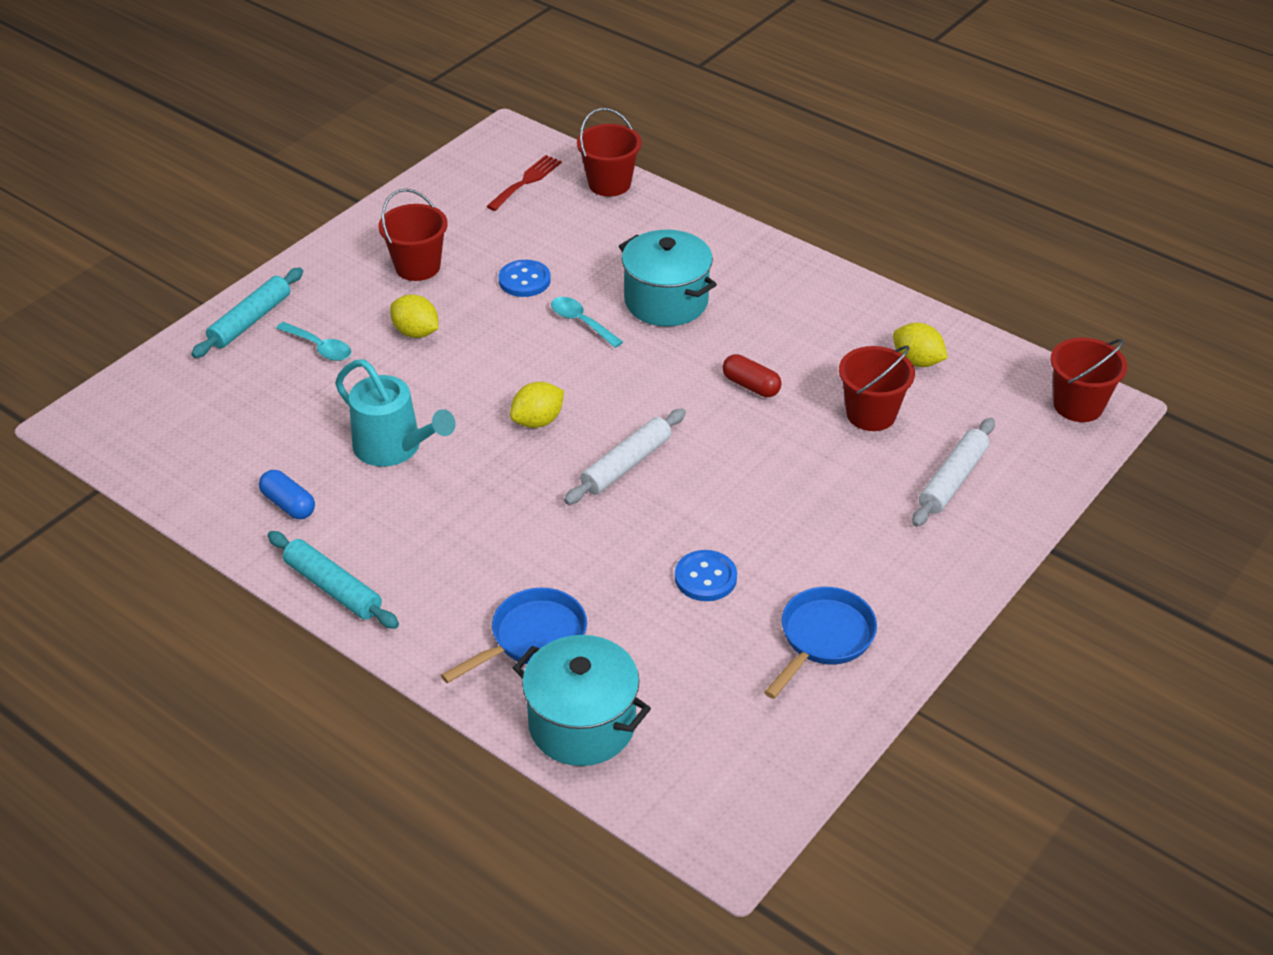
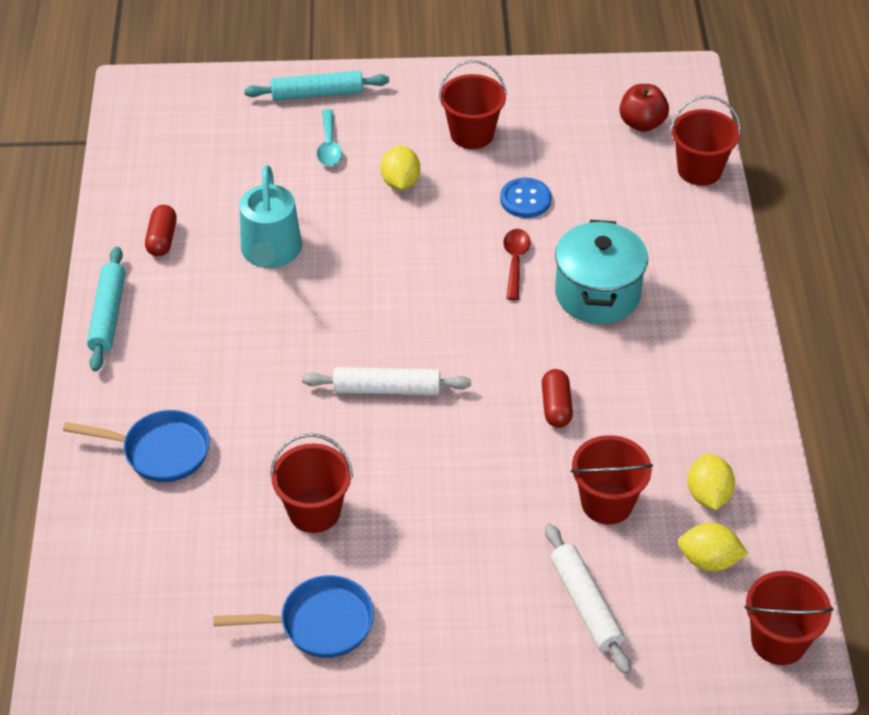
camera: 50 degrees right, 5 degrees up
blue capsule [259,470,315,519] -> red capsule [145,205,177,256]
red fork [486,155,562,211] -> red apple [620,84,669,132]
yellow lemon [510,382,564,428] -> yellow lemon moved to [678,523,748,571]
turquoise pot [513,635,651,766] -> none
turquoise spoon [551,297,623,348] -> red spoon [503,229,531,300]
blue button [675,550,737,601] -> red bucket [270,433,353,533]
white rolling pin [912,418,995,527] -> white rolling pin turned 75 degrees clockwise [545,524,631,675]

